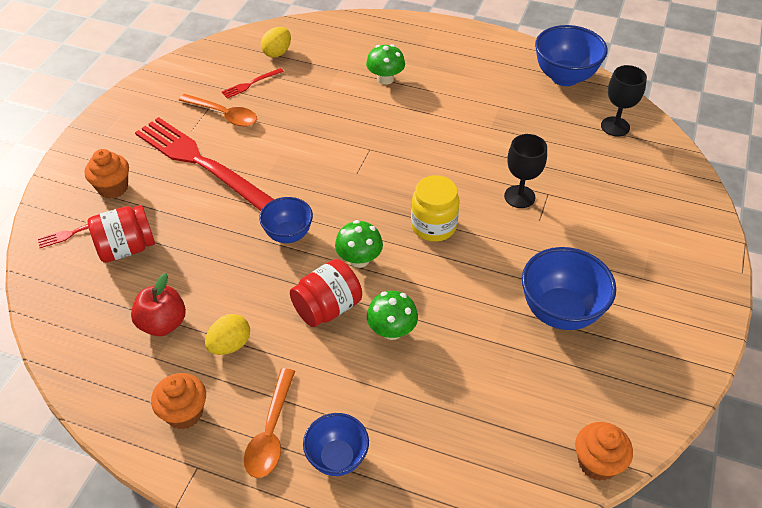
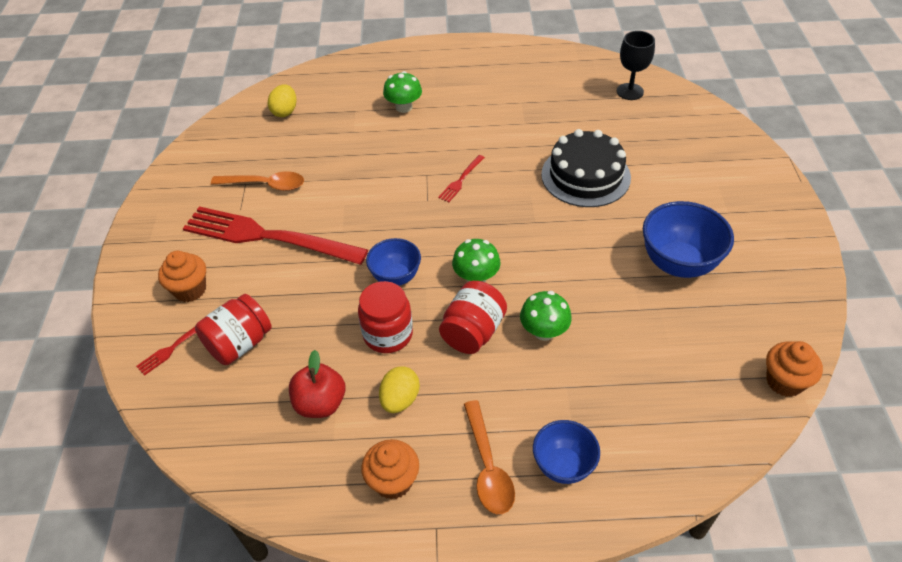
camera: 20 degrees left, 0 degrees up
red fork [222,68,284,99] -> red fork moved to [438,155,485,202]
yellow jar [411,175,459,242] -> none
black goblet [504,134,547,208] -> black cake [541,129,631,207]
blue bowl [535,25,608,86] -> none
none -> red jar [358,281,413,353]

